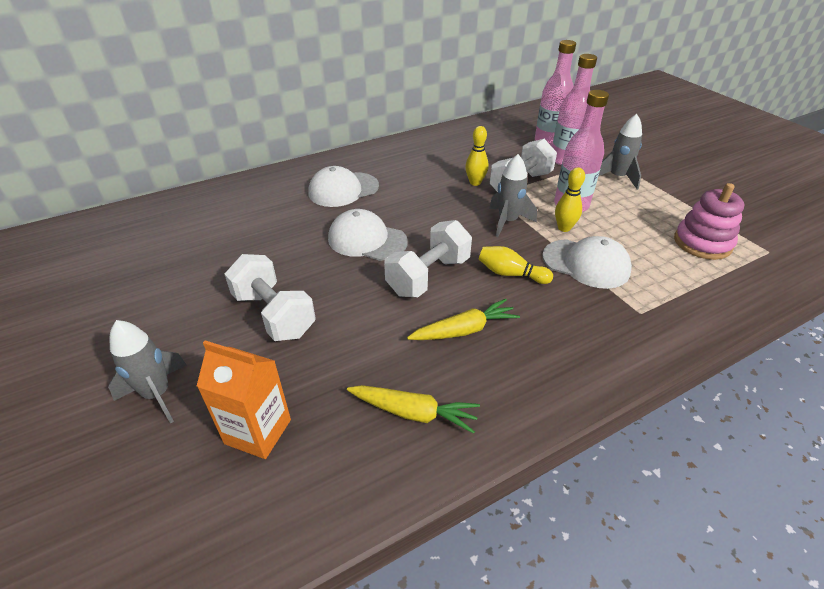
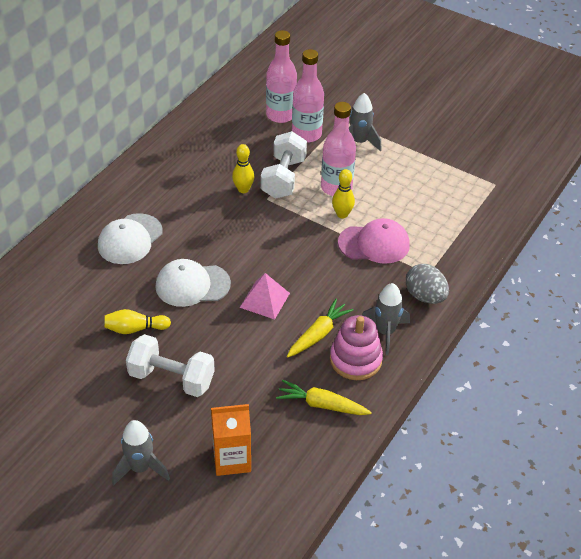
camera: 30 degrees left, 5 degrees up
yellow carrot [347,385,480,434] -> yellow carrot turned 150 degrees counterclockwise [276,380,372,415]
white dumbbell [384,220,472,297] -> pink pyramid [240,273,290,320]
yellow bowling pin [479,246,553,284] -> yellow bowling pin moved to [104,309,171,334]
grey rocket [489,154,537,237] -> grey rocket moved to [362,283,410,355]
white cap [542,236,632,289] -> pink cap [338,218,410,264]
pink stacking toy [674,183,744,260] -> pink stacking toy moved to [330,315,383,380]
none -> grey egg [406,264,449,304]

